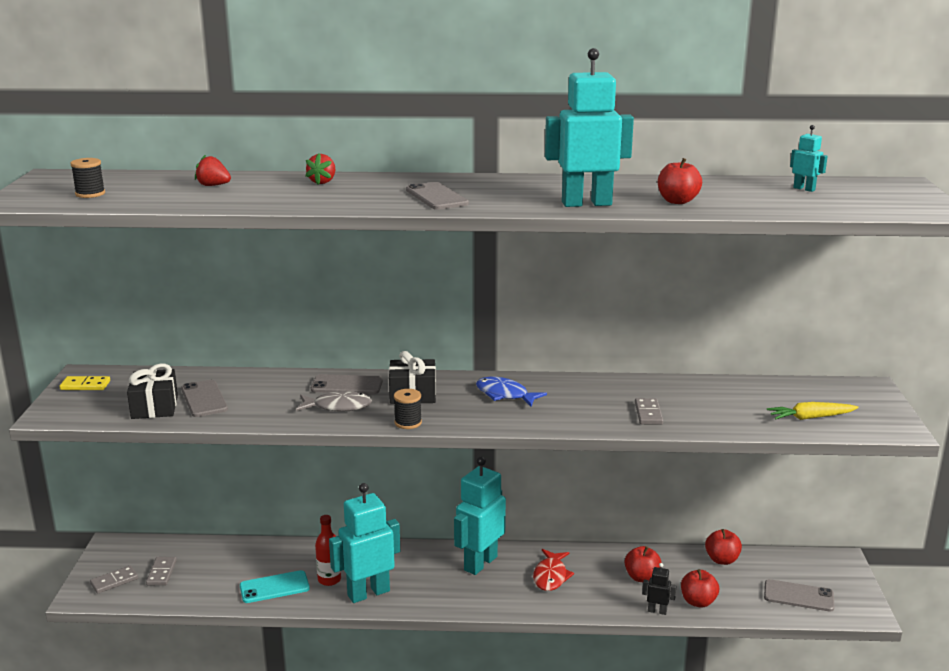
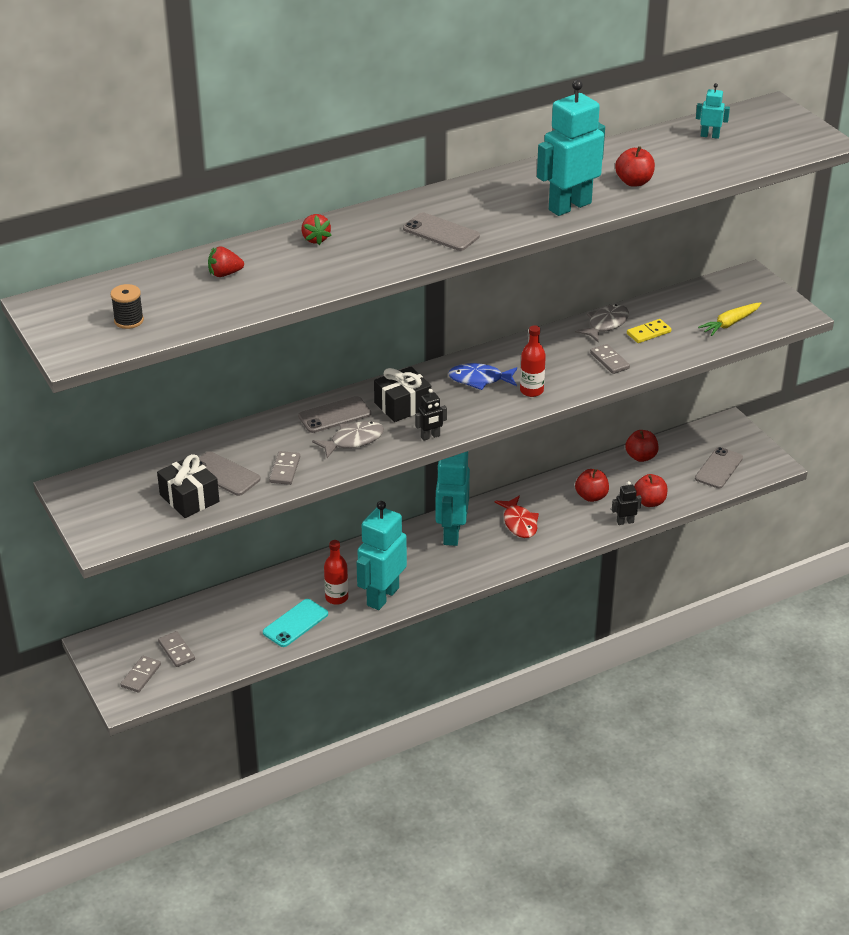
camera: 30 degrees left, 15 degrees up
yellow domino [60,376,110,390] -> yellow domino moved to [627,319,671,343]
black spool [394,389,422,429] -> black robot [415,389,447,441]
grey phone [764,579,834,611] -> grey phone turned 45 degrees counterclockwise [695,447,743,488]
none -> grey domino [269,451,300,485]
none -> red bottle [520,325,546,397]
none -> grey fish [575,304,629,342]

